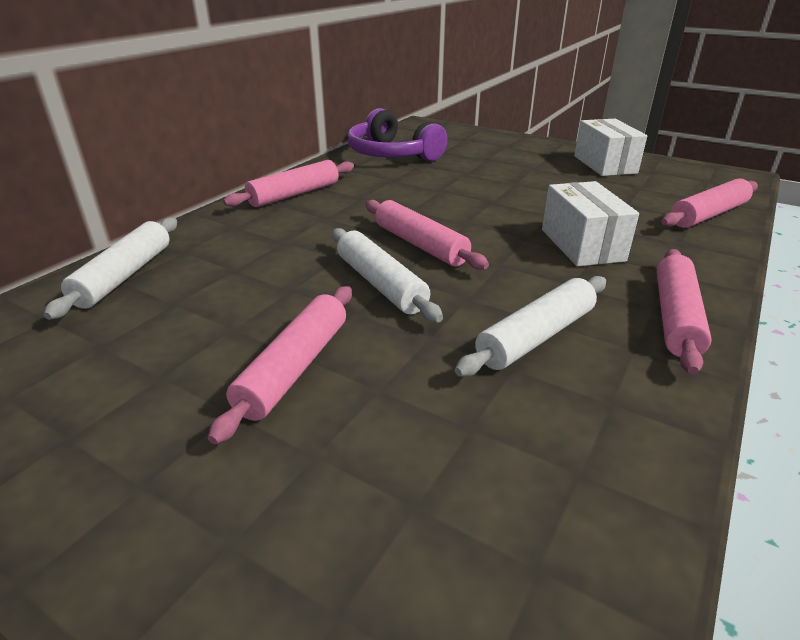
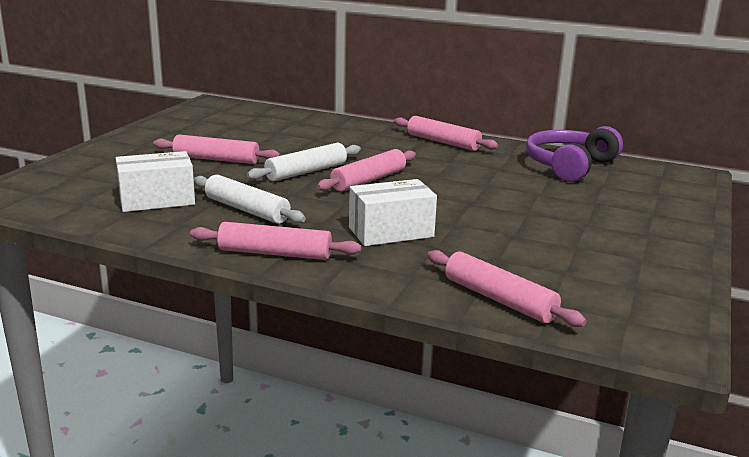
camera: 80 degrees right, 10 degrees down
white rolling pin [44,218,177,320] -> none
white box [574,119,647,176] -> white box moved to [116,151,195,212]

